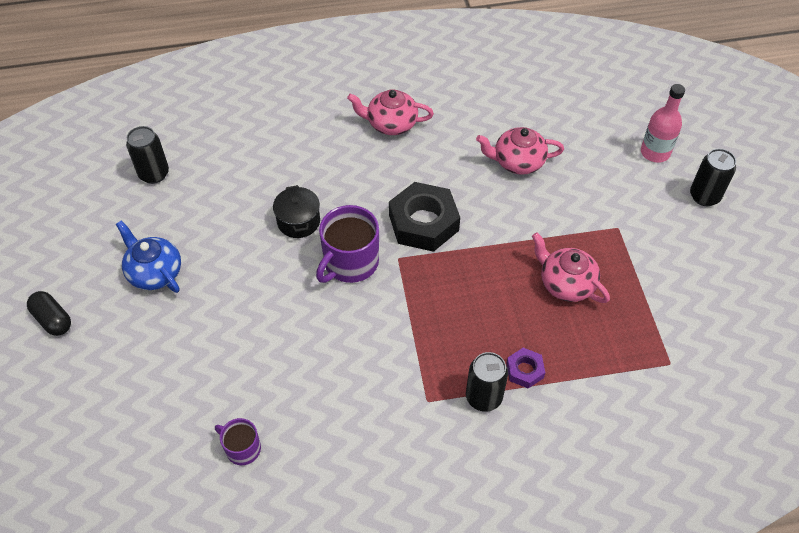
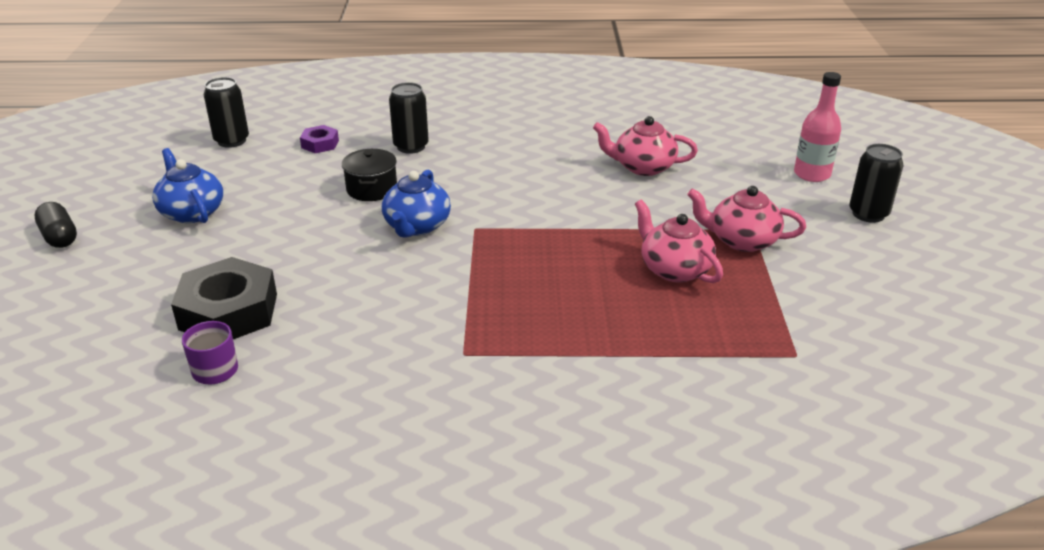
camera: 10 degrees right, 20 degrees down
purple mug [316,205,379,283] -> blue teapot [382,169,451,238]
pink teapot [347,89,434,135] -> pink teapot moved to [687,186,806,252]
black nut [389,182,460,252] -> black nut moved to [171,257,277,339]
black can [466,352,508,412] -> black can moved to [389,82,429,154]
purple nut [506,348,545,389] -> purple nut moved to [300,125,339,153]

